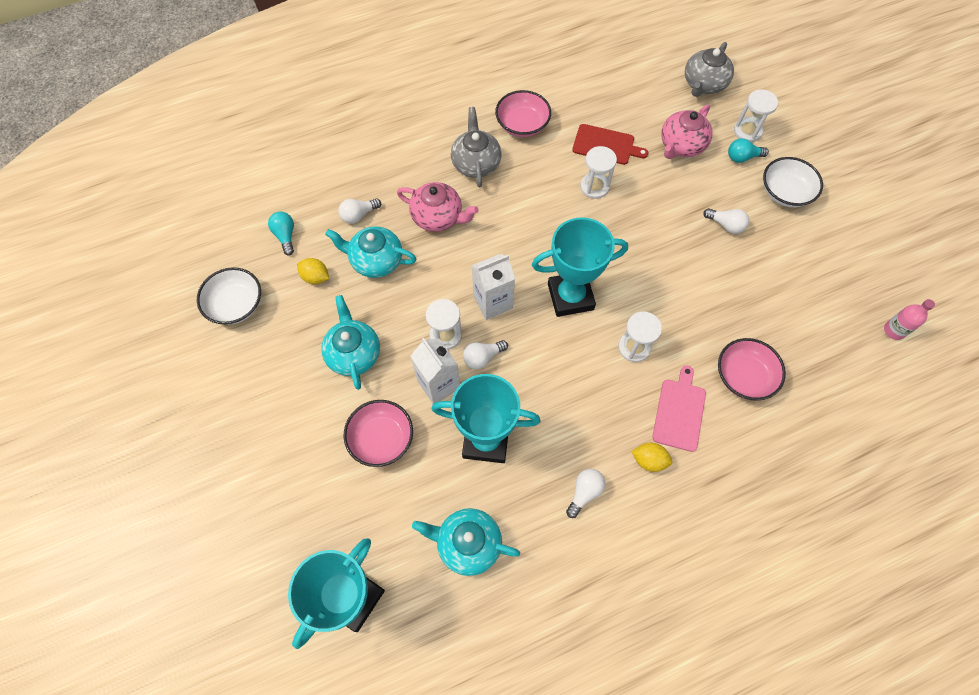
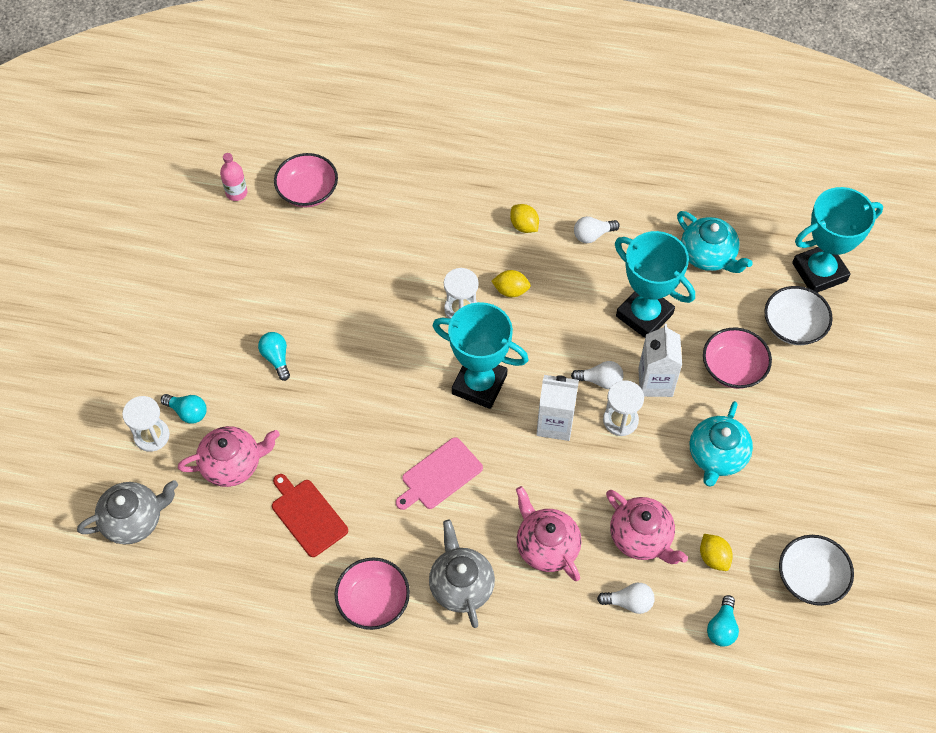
camera: 145 degrees left, 5 degrees down
turquoise teapot [325,226,416,278] -> pink teapot [606,490,688,564]
grey teapot [451,107,501,187] -> grey teapot turned 135 degrees clockwise [429,519,495,628]
white hourglass [580,146,617,199] -> none
pink cutting board [652,366,706,452] -> pink cutting board moved to [396,437,483,510]
white light bulb [703,208,749,234] -> turquoise light bulb [258,332,290,381]
pink bowl [718,338,786,401] -> pink bowl moved to [274,153,338,207]
white bowl [763,157,823,207] -> white bowl moved to [764,286,833,345]
none -> yellow lemon [491,270,531,297]

